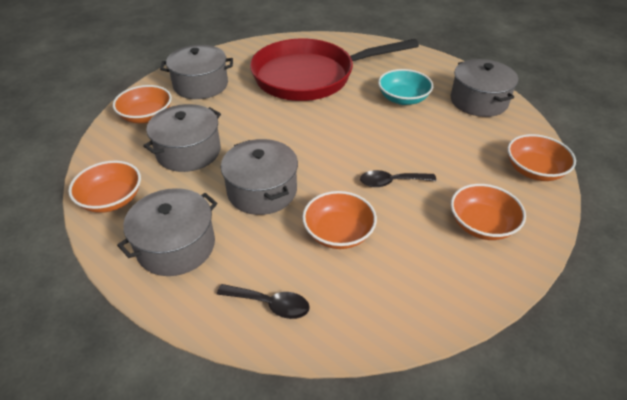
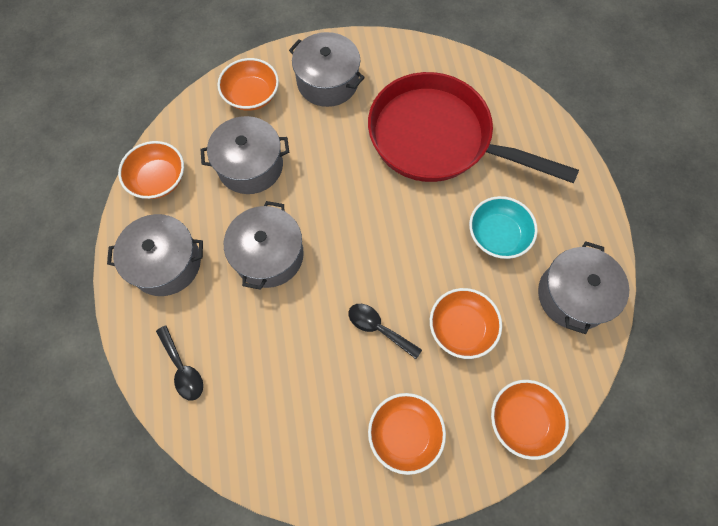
camera: 40 degrees right, 25 degrees up
orange bowl [302,191,377,249] -> orange bowl moved to [430,288,502,359]

